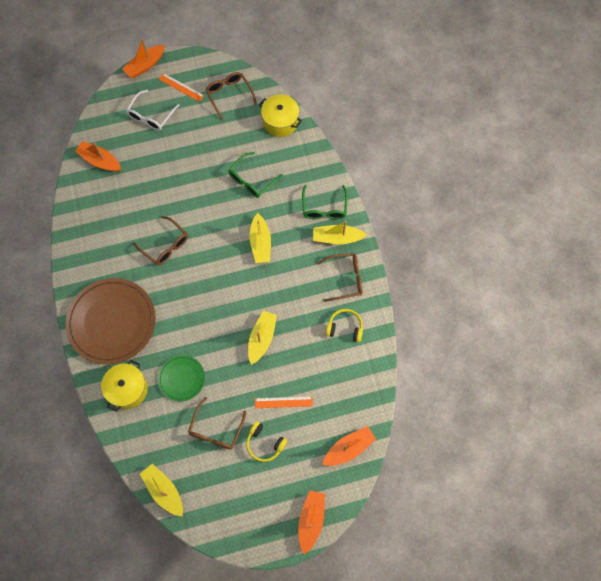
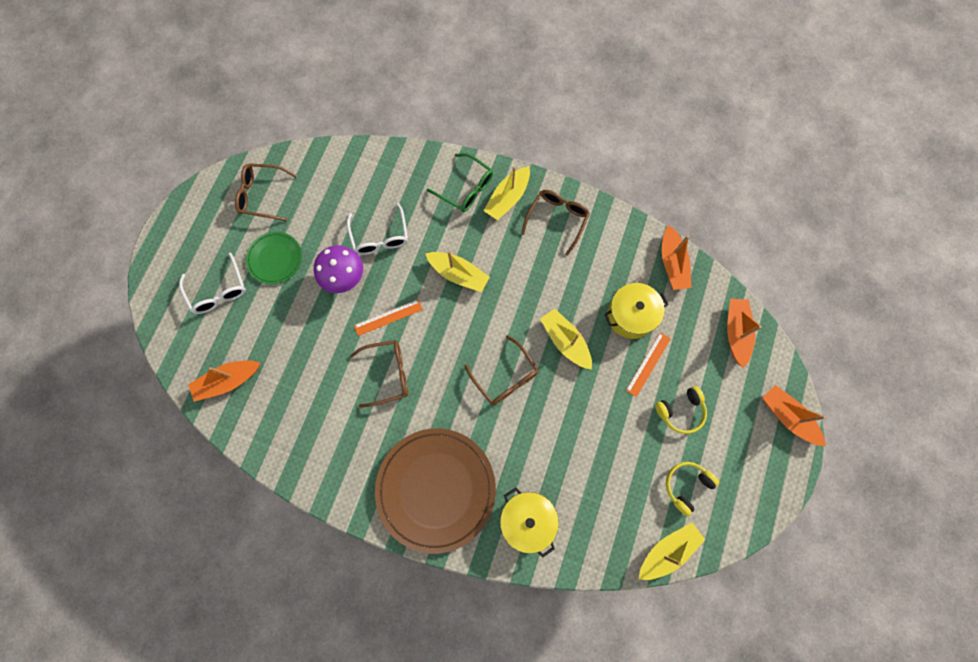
camera: 55 degrees left, 5 degrees up
orange boat [122,38,165,78] -> orange boat moved to [662,225,692,290]
yellow boat [140,464,183,516] -> yellow boat turned 150 degrees clockwise [639,523,705,580]
green plate [158,355,205,401] -> green plate moved to [246,232,302,284]
orange ruler [159,73,204,102] -> orange ruler moved to [354,299,423,336]
brown glasses [188,397,246,450] -> brown glasses moved to [464,335,539,405]
green glasses [228,152,283,198] -> white glasses [347,203,408,255]
yellow pot [259,94,302,137] -> yellow pot moved to [604,283,669,339]
yellow headphones [326,309,363,342] -> yellow headphones moved to [666,462,719,516]
none -> purple mushroom [314,245,363,293]

